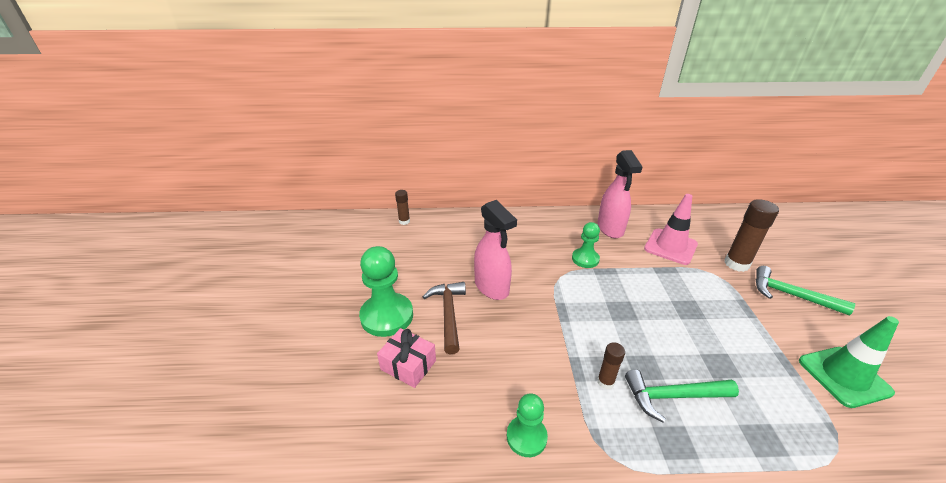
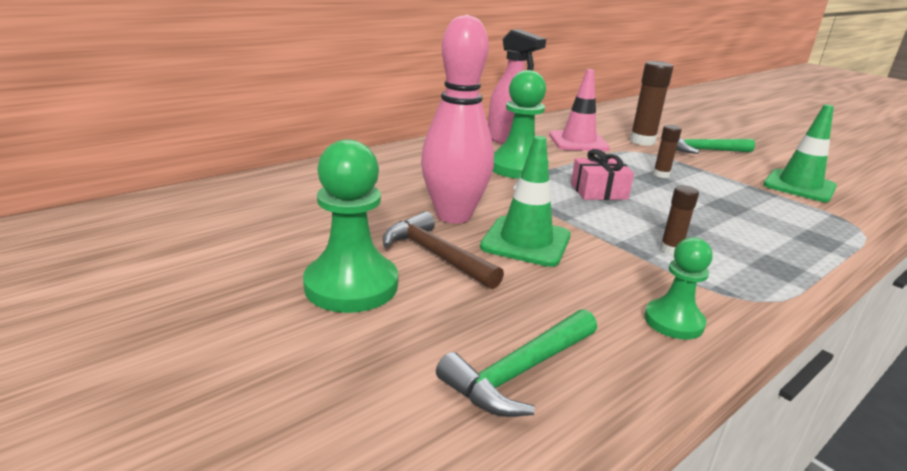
camera: 40 degrees left, 10 degrees down
pink gift [377,328,436,388] -> pink gift moved to [571,149,634,200]
brown glue stick [395,190,410,225] -> brown glue stick moved to [653,125,682,178]
pink spray bottle [474,200,517,300] -> pink bowling pin [421,15,494,224]
green pawn [572,222,600,268] -> green pawn [493,70,549,179], size x1.68
green hammer [625,370,739,423] -> green hammer moved to [436,309,597,417]
none -> green traffic cone [480,136,571,267]

